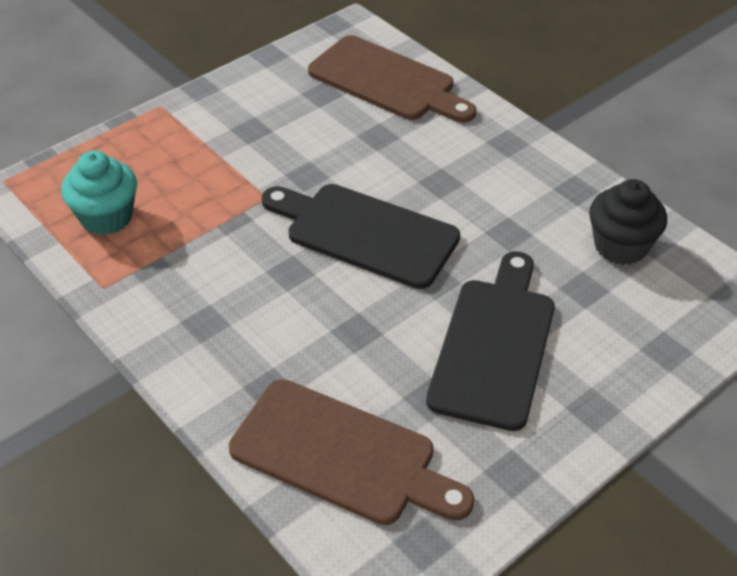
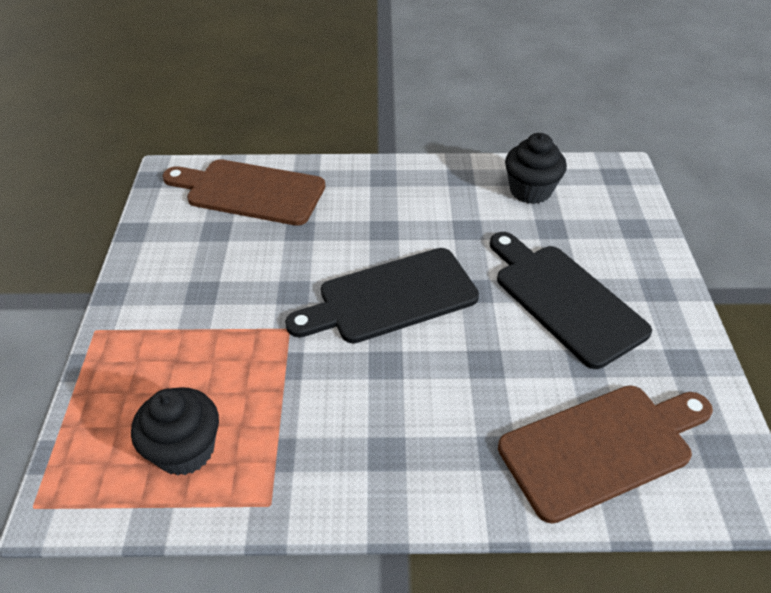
camera: 50 degrees left, 0 degrees up
turquoise cupcake [61,151,137,235] -> black cupcake [131,387,219,476]
brown cutting board [308,35,476,123] -> brown cutting board turned 150 degrees counterclockwise [163,159,325,226]

